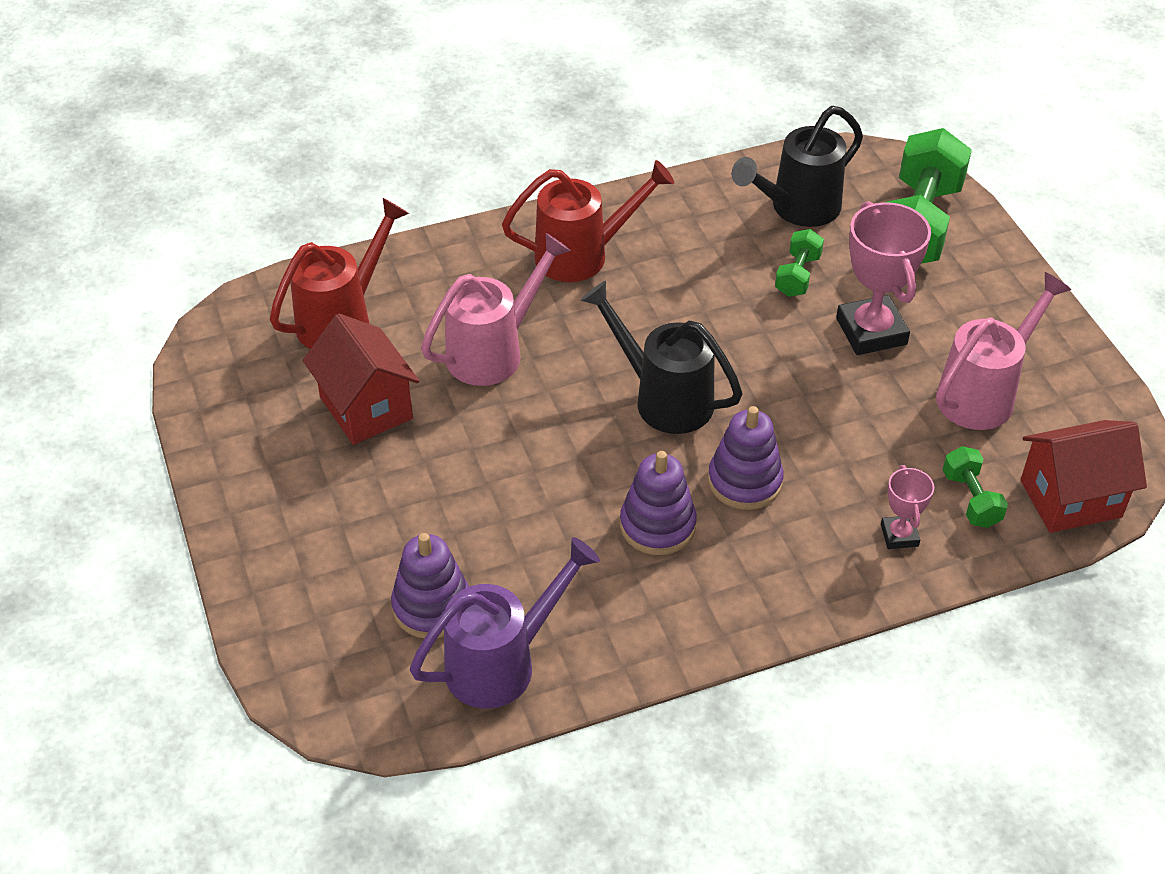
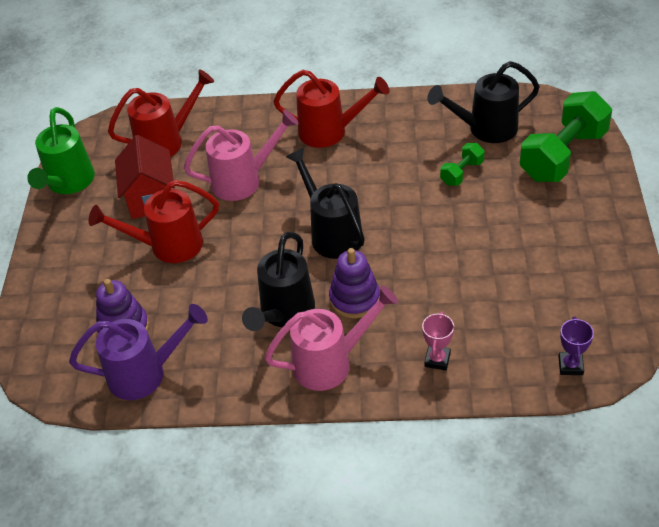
camera: 25 degrees right, 0 degrees up
purple stacking toy [620,451,697,555] -> black watering can [242,232,315,331]
pink trophy [836,201,931,355] -> none
pink watering can [936,272,1072,430] -> pink watering can moved to [264,285,398,391]
green dumbbell [943,446,1008,528] -> none
red house [1021,420,1147,533] -> purple trophy [558,316,594,375]
none -> green watering can [27,107,95,194]
none -> red watering can [89,180,219,263]

